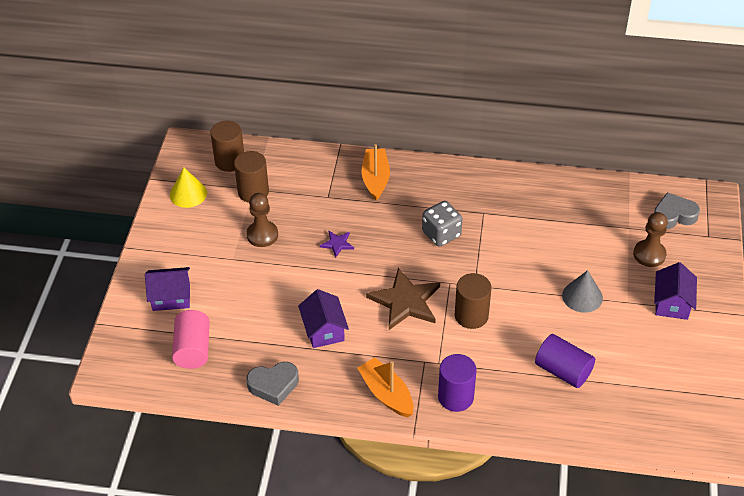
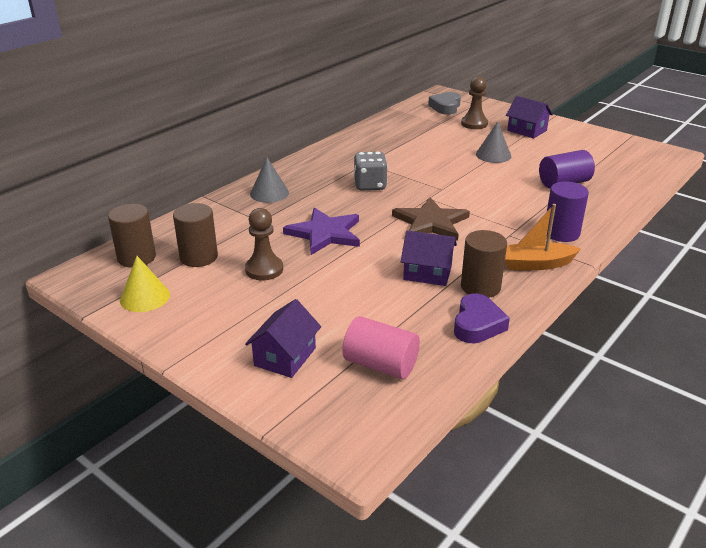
camera: 60 degrees left, 15 degrees down
grey heart [246,362,299,406] -> purple heart [454,293,510,343]
purple star [320,231,354,257] -> purple star [283,208,360,255], size x2.11
orange boat [361,144,390,201] -> grey cone [250,158,289,203]
brown cylinder [455,273,492,329] -> brown cylinder moved to [461,230,507,298]

